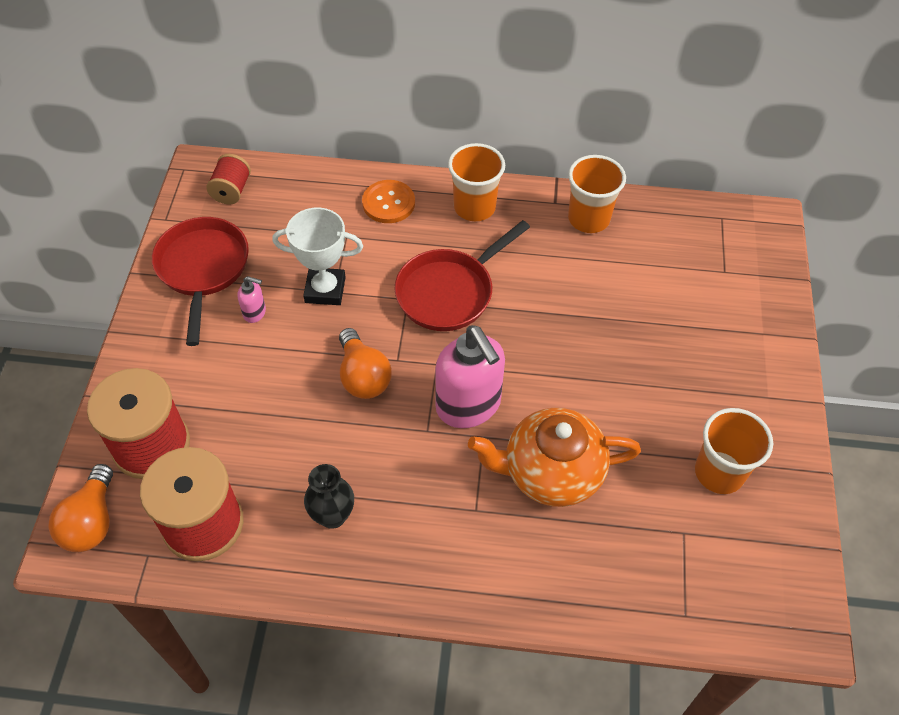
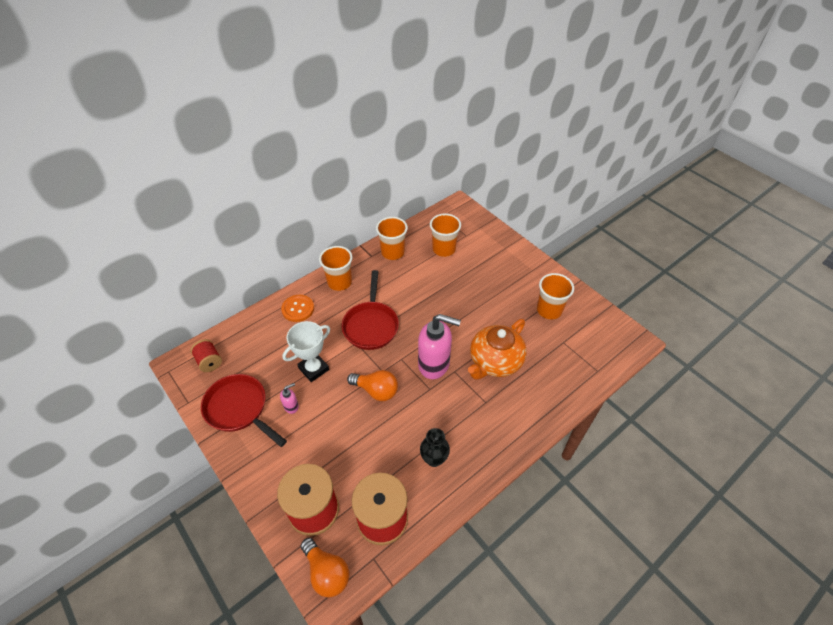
camera: 45 degrees left, 5 degrees down
none -> orange cup [430,213,461,257]

